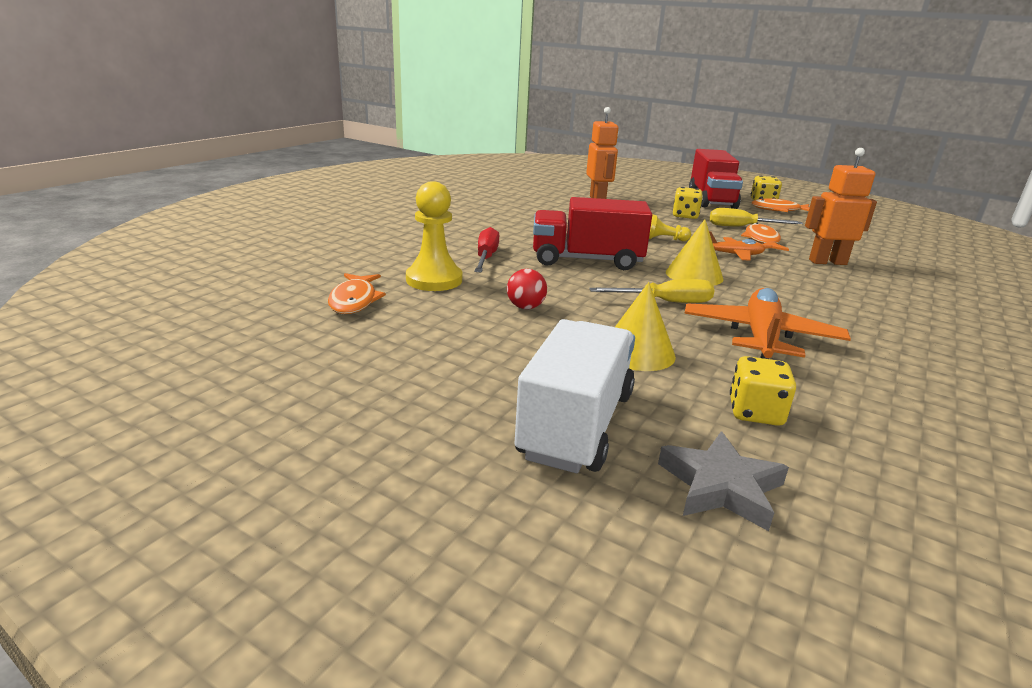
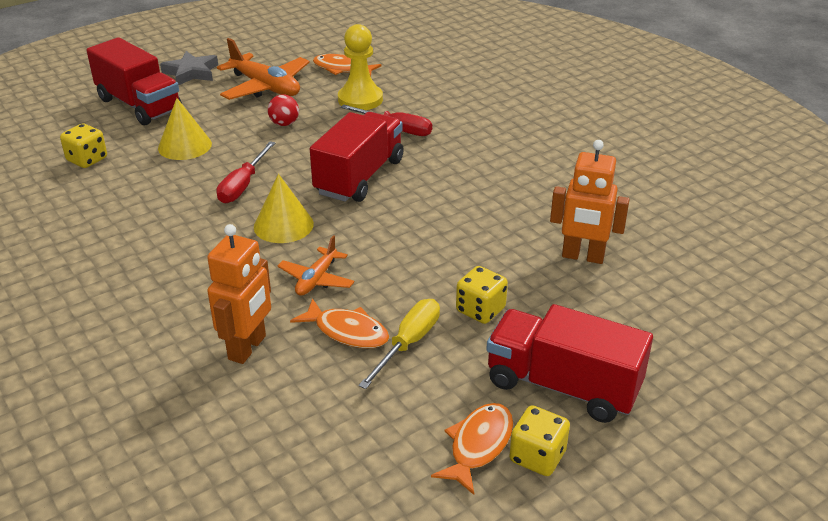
camera: 115 degrees right, 10 degrees up
white truck [515,319,635,473] -> red truck [86,37,182,125]
yellow screwdriver [589,279,715,303] -> red screwdriver [216,141,275,203]
yellow pawn [649,214,691,241] -> none
grey star [658,431,789,531] -> grey star moved to [160,51,218,85]
orange plane [684,288,851,359] -> orange plane moved to [217,38,310,100]

